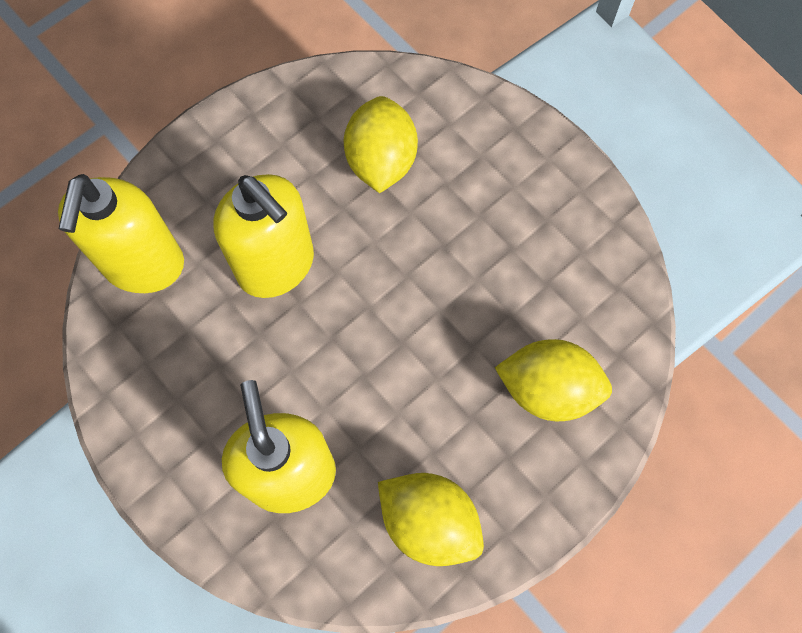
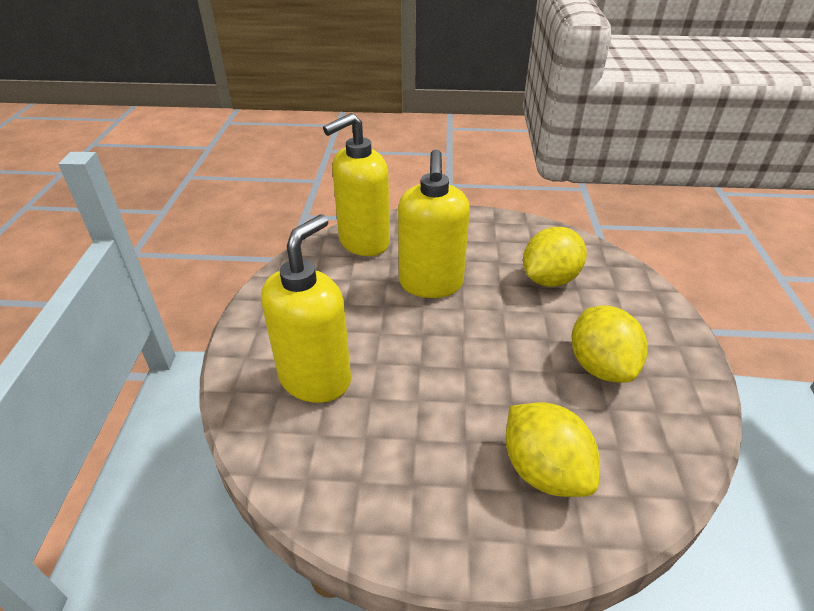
camera: 45 degrees right, 30 degrees down
yellow lemon [378,473,484,566] -> yellow lemon moved to [572,305,647,382]

